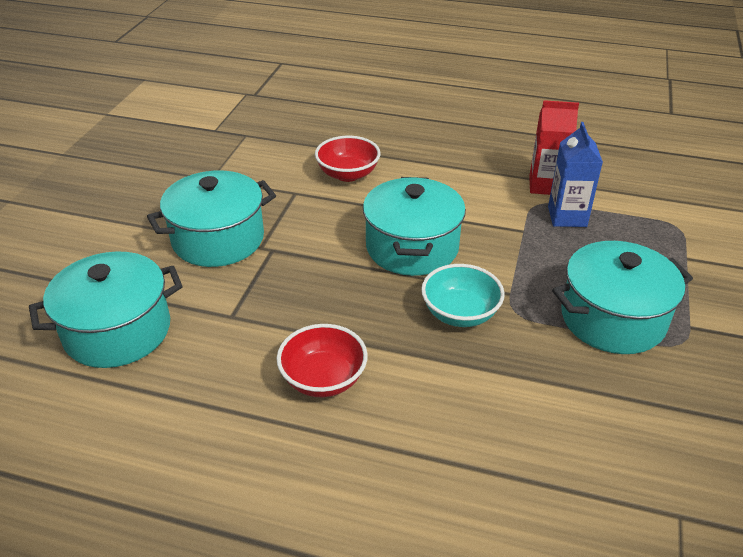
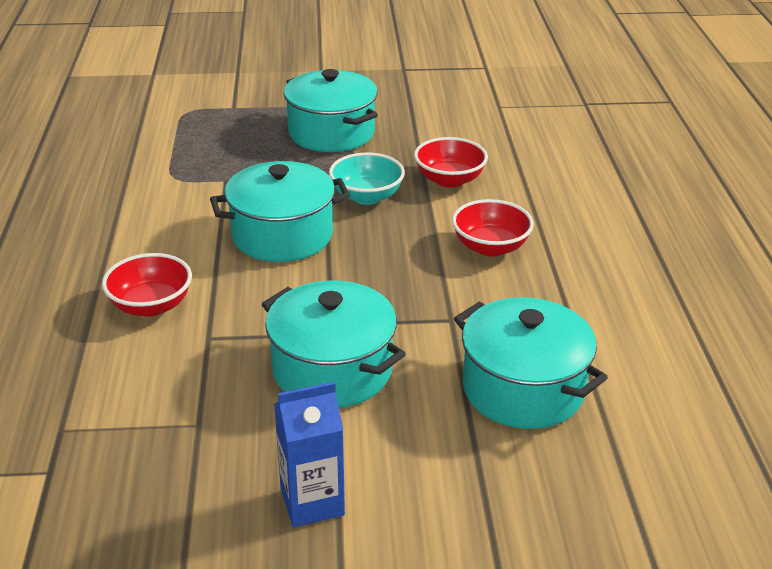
camera: 110 degrees left, 5 degrees down
red carton [529,100,579,195] -> none
blue carton [548,122,603,227] -> blue carton moved to [274,382,345,527]
none -> red bowl [414,137,488,188]

